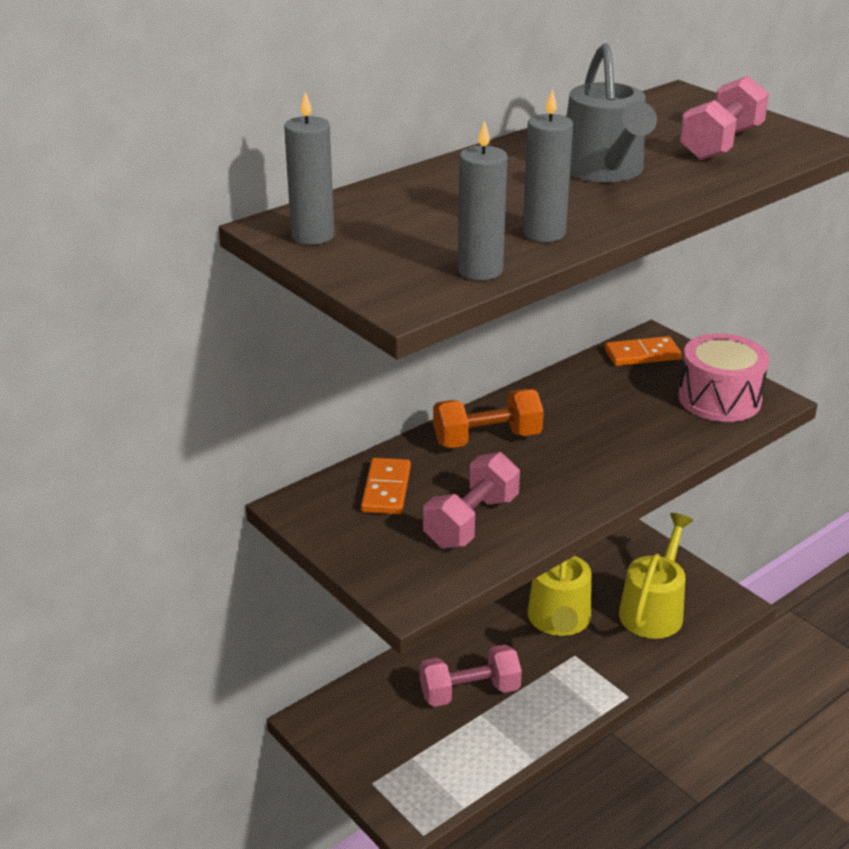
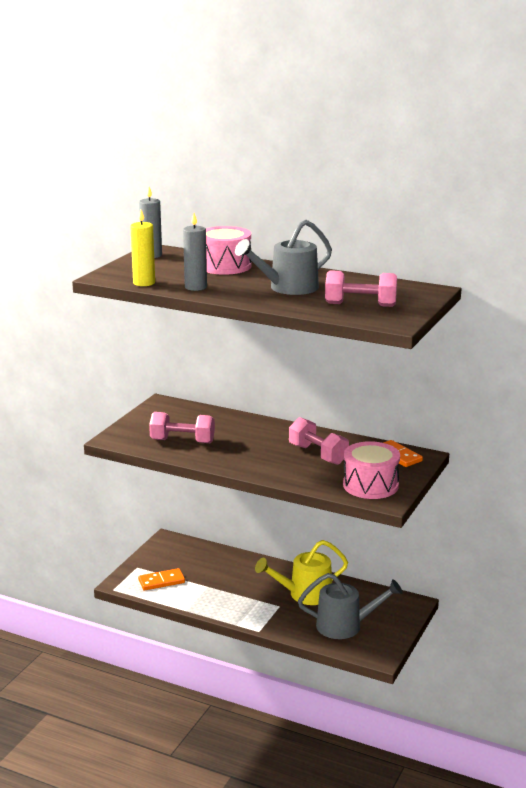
camera: 65 degrees right, 10 degrees down
orange domino [361,458,411,514] -> orange domino moved to [138,568,185,591]
pink dumbbell [420,644,522,707] -> pink dumbbell moved to [289,417,349,465]
orange dumbbell [433,389,544,448] -> none
grey candle [458,120,508,280] -> yellow candle [130,210,155,286]
yellow watering can [619,513,693,639] -> grey watering can [298,573,403,639]
none -> pink drum [206,226,251,275]

